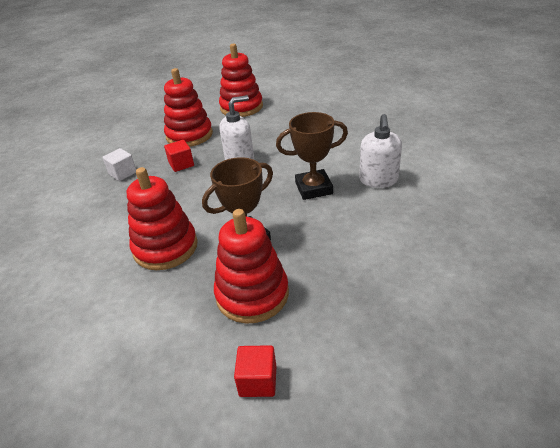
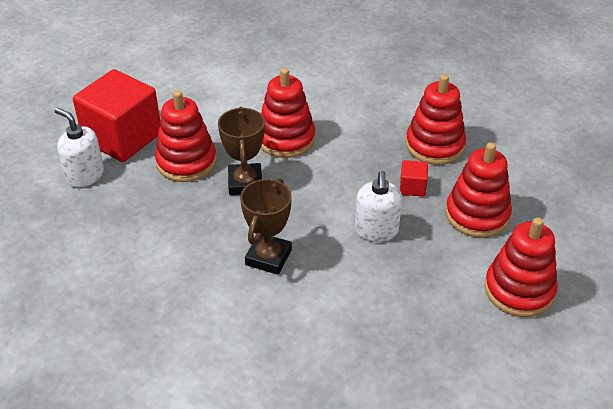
camera: 120 degrees right, 5 degrees up
white cube [102,148,136,181] -> red stacking toy [406,74,466,165]
red cube [234,345,276,397] -> red cube [73,69,160,162], size x2.42
white soap dispenser [359,114,402,188] -> white soap dispenser moved to [55,108,104,187]

